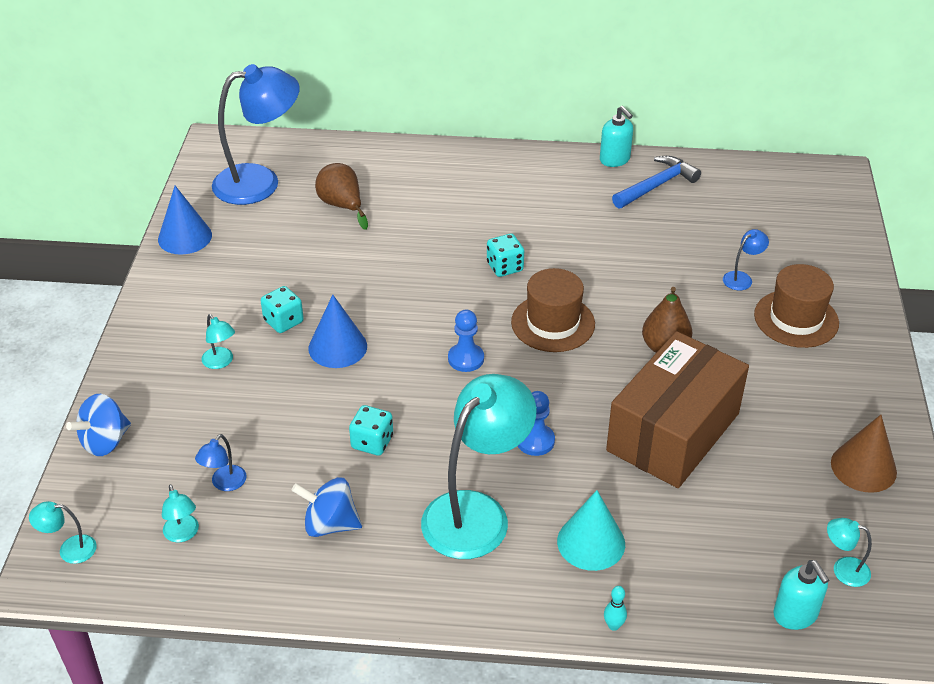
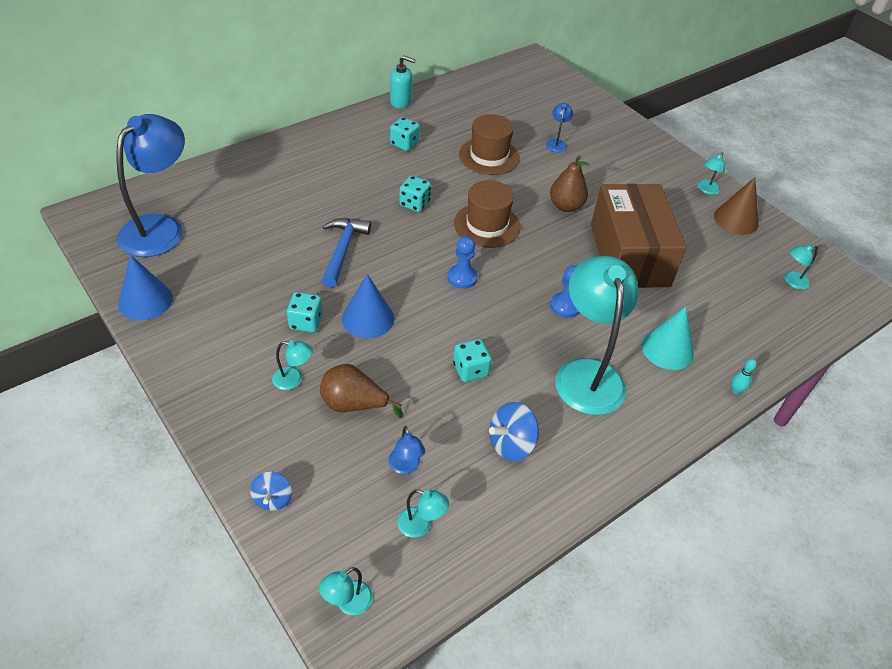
camera: 45 degrees left, 5 degrees up
blue spinning top [66,394,131,456] -> blue spinning top [250,472,292,511], size x0.66
brown pear [315,163,368,230] -> brown pear moved to [320,364,403,418]
blue hammer [612,156,701,209] -> blue hammer moved to [322,218,371,287]
brown hat [754,264,839,348] -> brown hat moved to [459,114,520,175]
turquoise soap dispenser [773,560,829,630] -> none
none -> turquoise dice [390,117,420,151]
none -> turquoise lamp [698,152,725,195]

